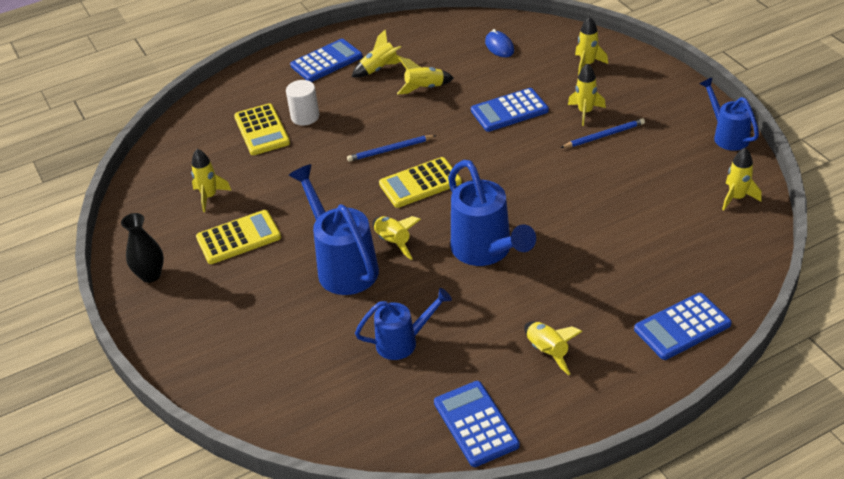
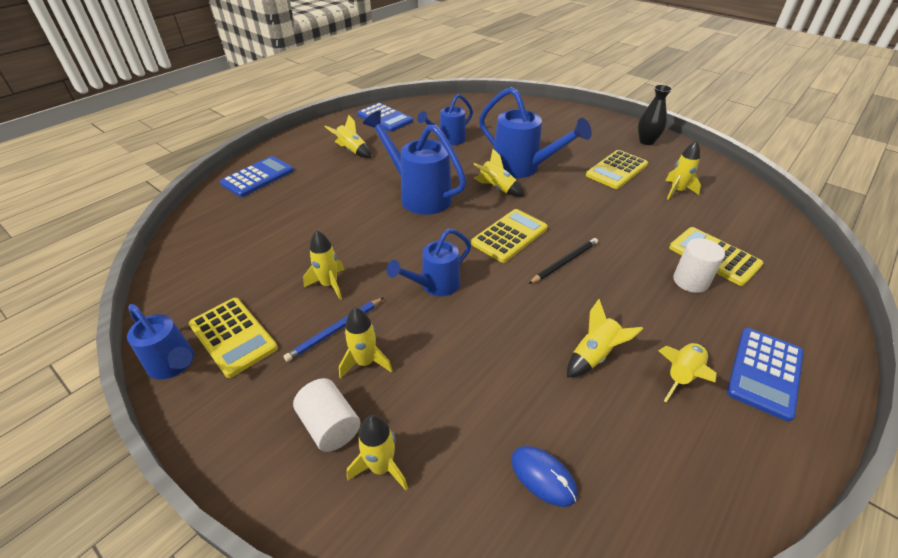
camera: 155 degrees right, 0 degrees up
blue pencil [347,135,436,162] -> black pencil [529,238,598,284]
blue calculator [471,88,549,132] -> none
yellow rocket [722,148,761,211] -> yellow rocket moved to [303,230,344,300]
none -> yellow calculator [189,298,278,378]
none -> white cylinder [293,378,361,452]
none -> blue watering can [386,229,471,296]

